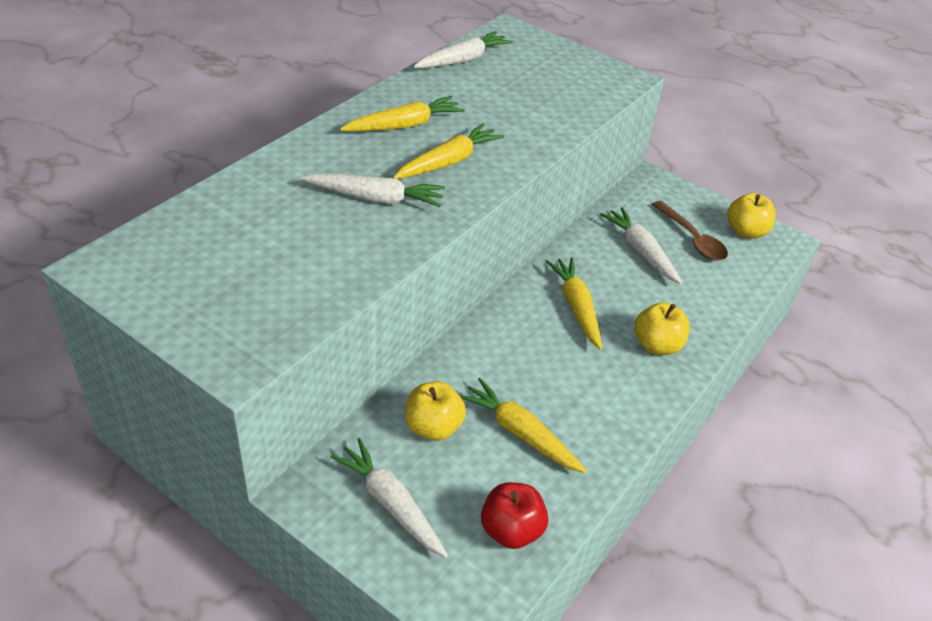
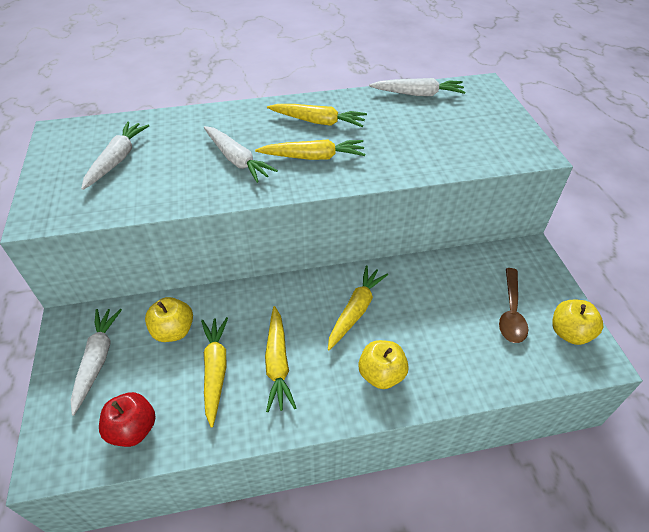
camera: 45 degrees right, 5 degrees up
white carrot [600,207,682,284] -> white carrot moved to [81,121,149,190]
none -> yellow carrot [265,306,296,412]

